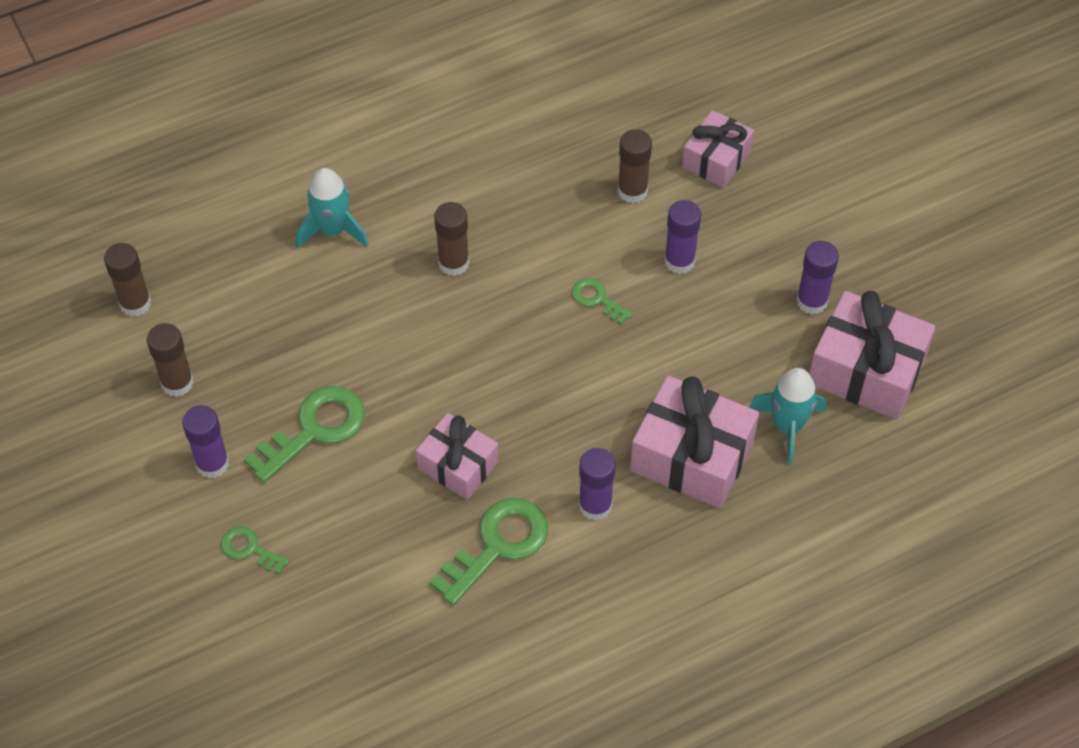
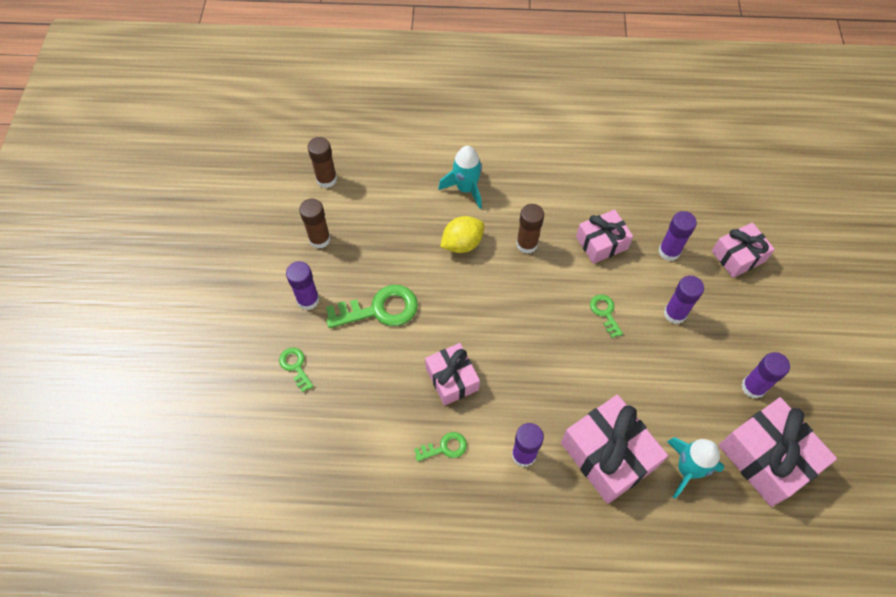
camera: 30 degrees right, 5 degrees up
green key [430,498,548,606] -> green key [414,432,467,462], size x0.53
brown glue stick [618,129,652,203] -> purple glue stick [658,211,697,261]
none -> yellow lemon [440,216,485,253]
none -> pink gift [576,210,633,264]

